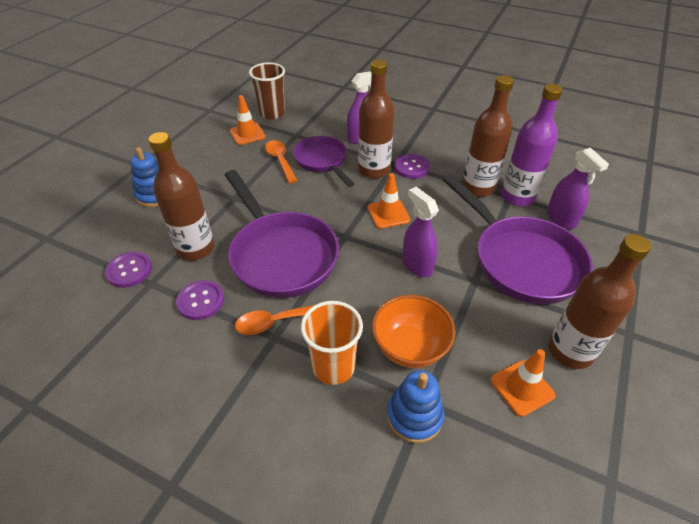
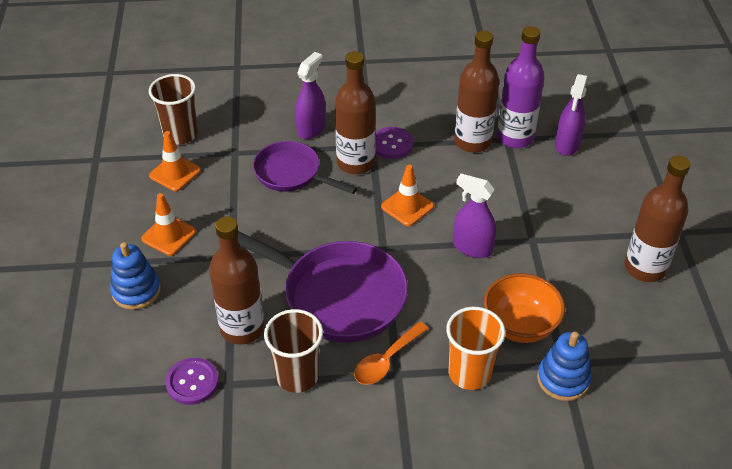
camera: 30 degrees left, 0 degrees up
purple button [176,280,224,320] -> brown cup [264,309,323,393]
orange spoon [265,140,298,184] -> none
purple pan [442,174,593,304] -> none
orange traffic cone [490,349,555,417] -> orange traffic cone moved to [141,193,196,256]
purple spray bottle [547,147,609,229] -> purple spray bottle turned 75 degrees clockwise [555,74,587,156]

